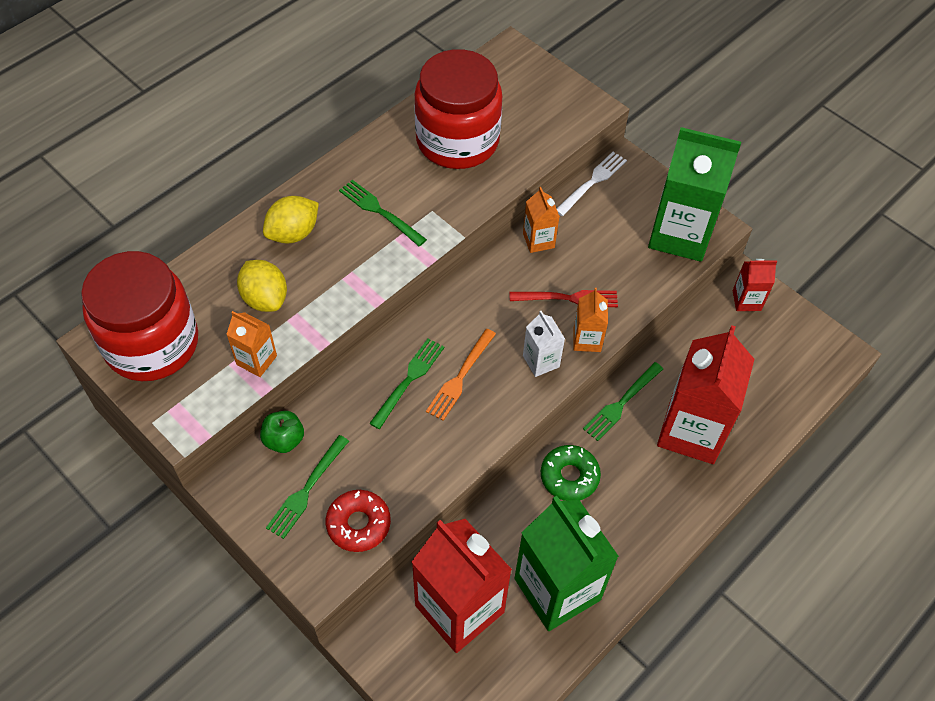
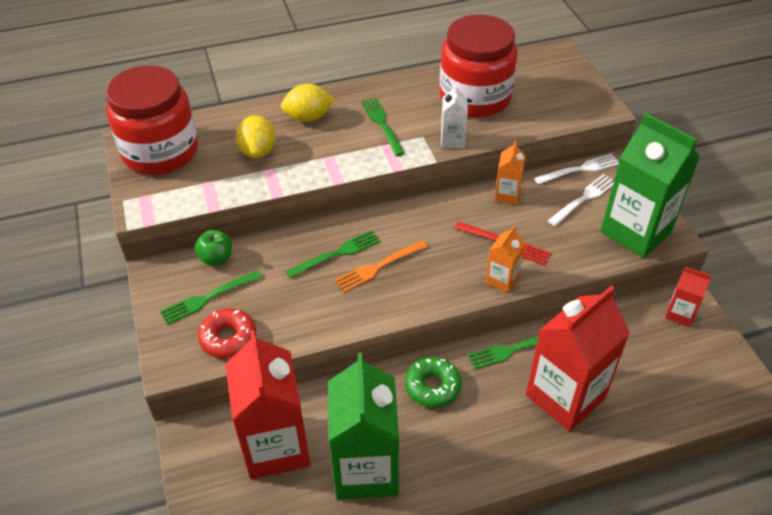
camera: 30 degrees right, 10 degrees down
orange carton [226,311,277,377] -> none
white carton [523,311,565,377] -> white carton moved to [441,83,468,148]
none -> white fork [548,174,614,226]

